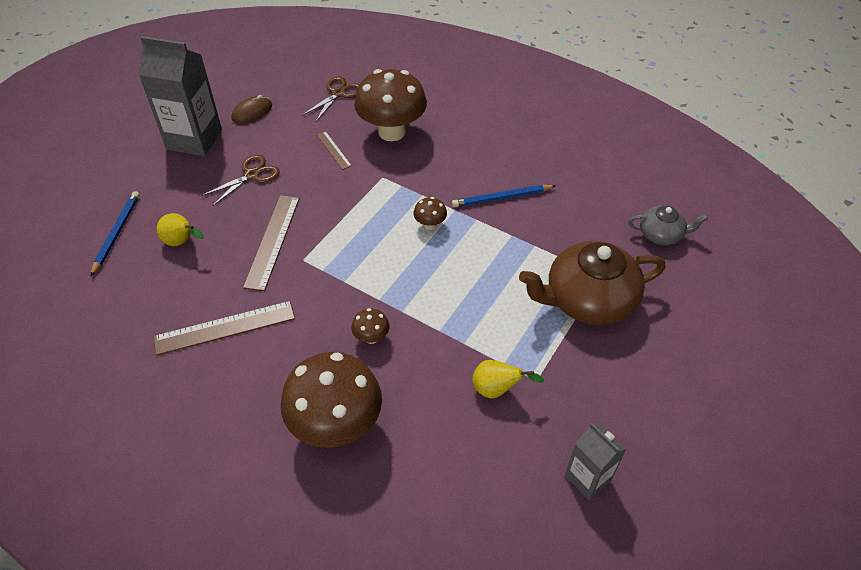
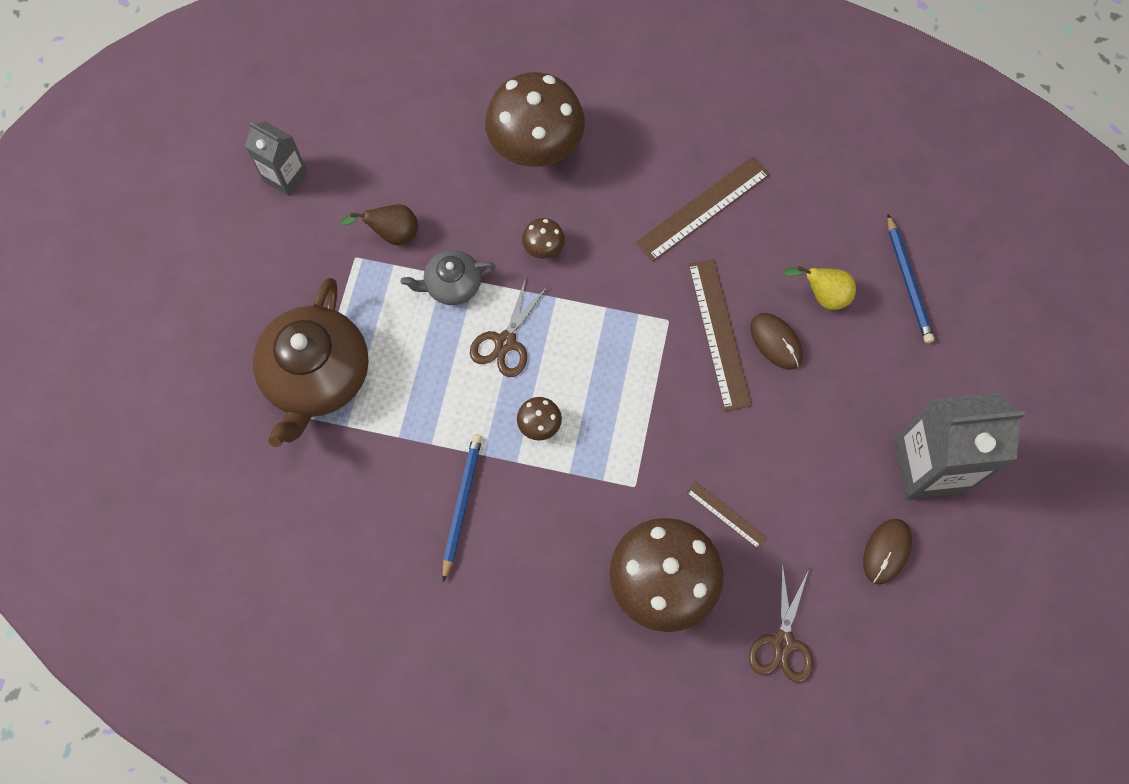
camera: 160 degrees right, 20 degrees up
brown scissors [201,155,280,206] -> brown scissors moved to [470,278,548,377]
blue pencil [452,185,555,207] -> blue pencil turned 45 degrees counterclockwise [443,434,482,582]
yellow pear [472,360,544,399] -> brown pear [341,204,418,245]
brown teapot [519,241,666,325] -> brown teapot turned 135 degrees clockwise [253,278,369,447]
grey teapot [628,206,708,245] -> grey teapot moved to [401,250,496,305]
none -> brown mouse [750,313,803,369]

